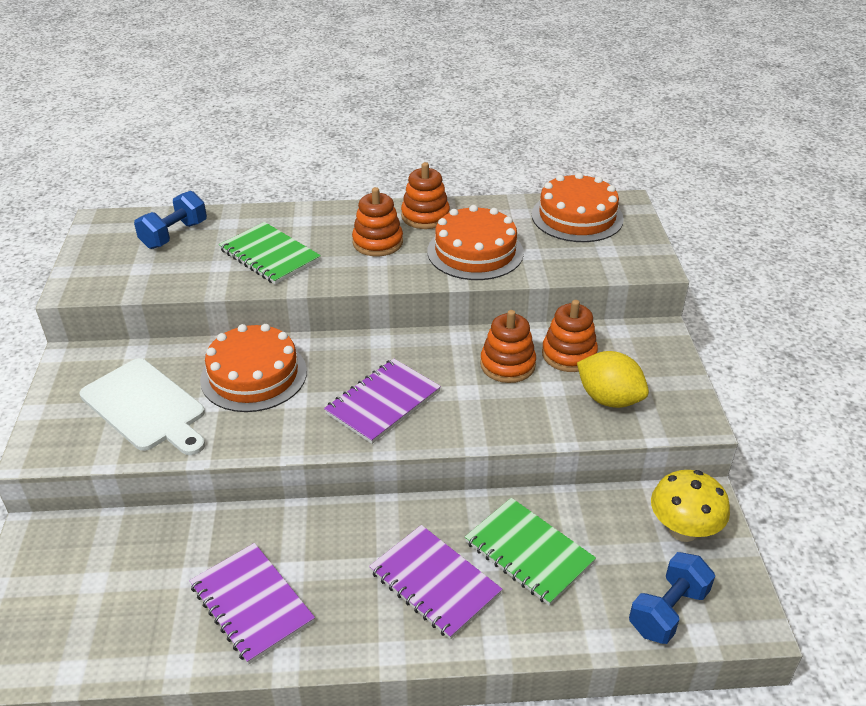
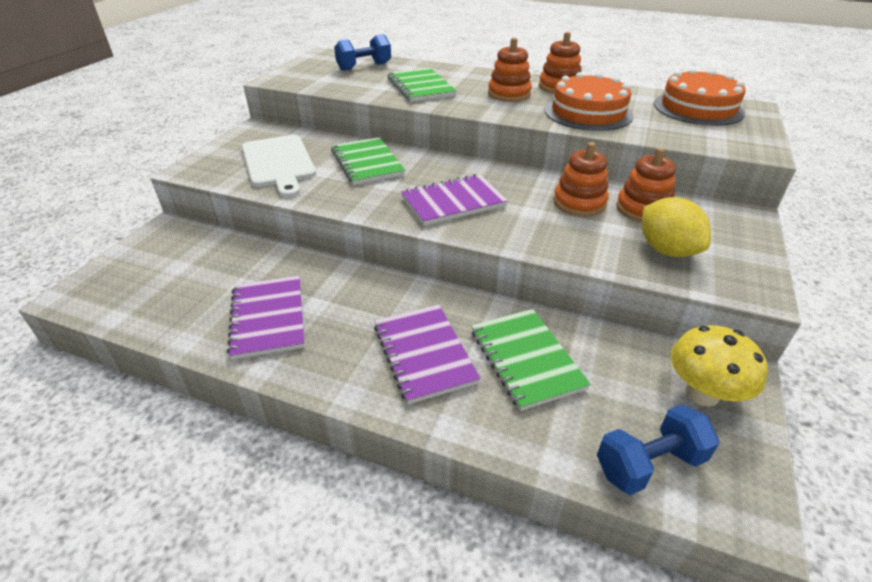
camera: 25 degrees right, 0 degrees up
orange cake [200,324,307,412] -> green notebook [331,137,406,185]

